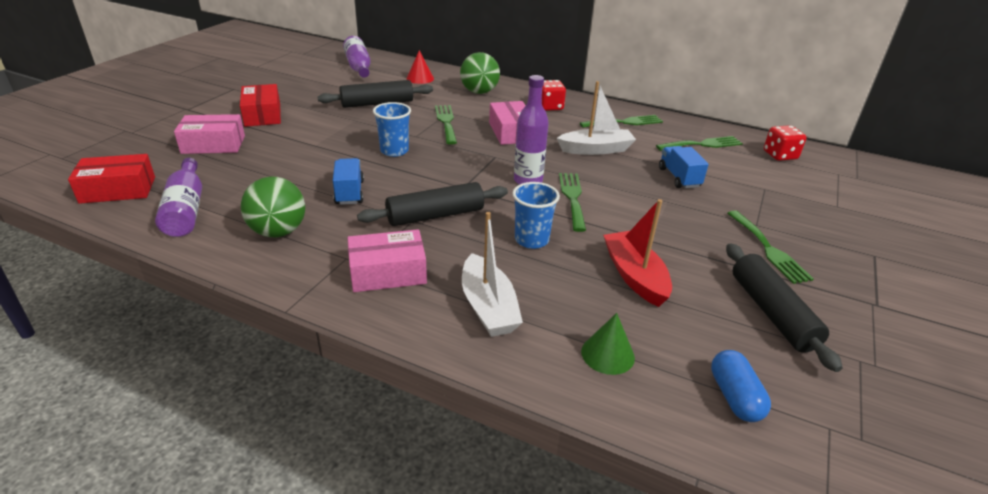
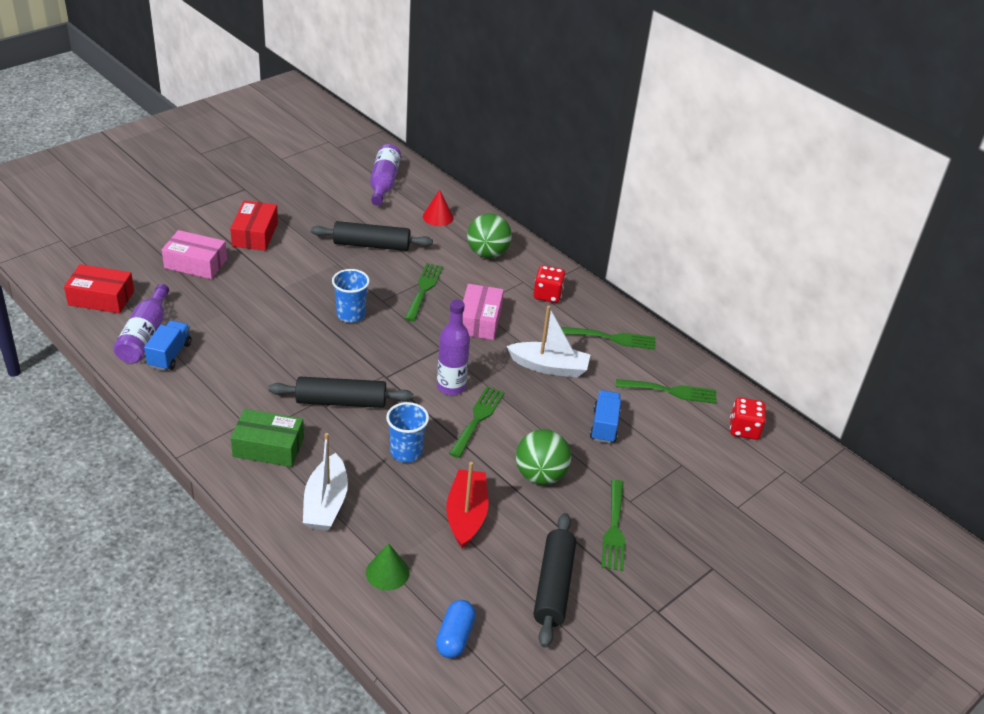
camera: 20 degrees right, 5 degrees up
green ball [241,177,305,237] -> green ball moved to [516,429,571,485]
blue truck [333,158,364,205] -> blue truck moved to [144,321,191,371]
pink box [347,229,427,292] -> green box [231,409,304,467]

